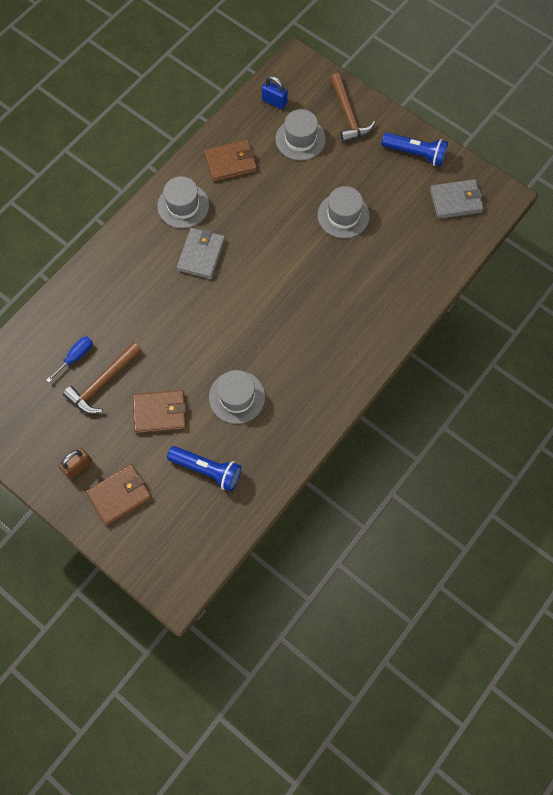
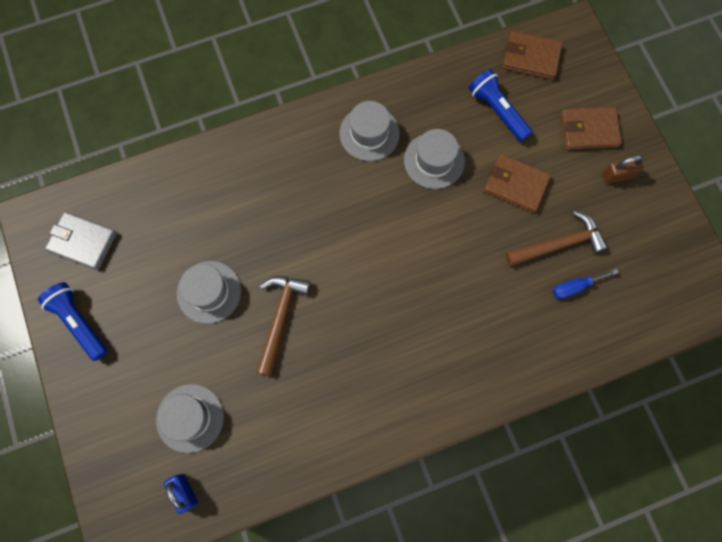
camera: 150 degrees left, 5 degrees up
grey hat [157,176,209,228] -> grey hat moved to [339,101,400,161]
grey wallet [177,228,225,279] -> none
brown wallet [204,140,257,182] -> brown wallet moved to [503,31,562,80]
brown hammer [330,73,375,143] -> brown hammer moved to [256,276,311,376]

